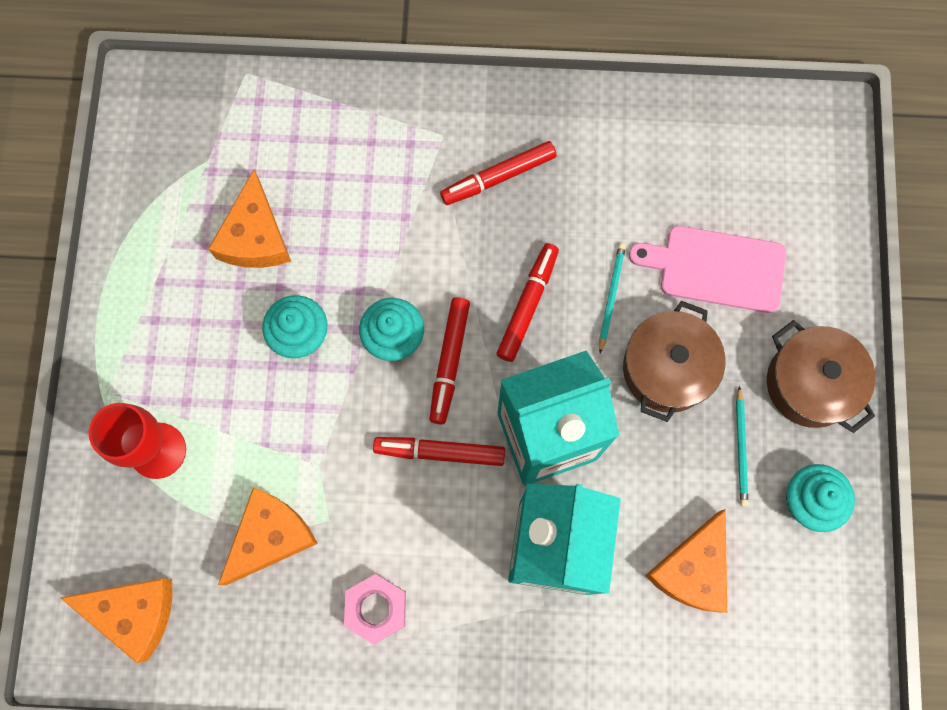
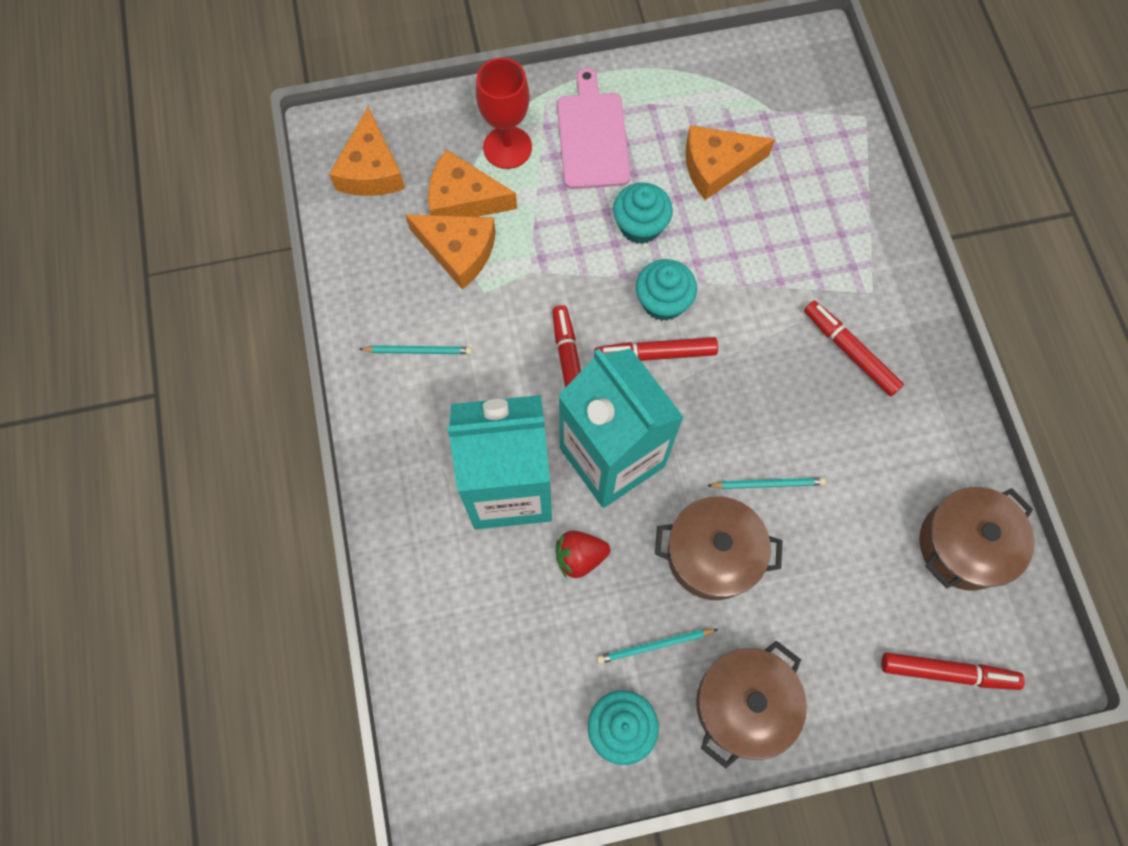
camera: 75 degrees right, 5 degrees down
pink nut [344,574,406,645] -> turquoise pencil [359,345,472,354]
red marker [497,243,559,362] -> red marker moved to [881,652,1025,690]
pink cutting board [629,226,786,313] -> pink cutting board moved to [557,68,630,189]
orange cheese [645,509,727,613] -> orange cheese moved to [428,150,517,217]
none -> red strawberry [556,530,610,579]
none -> brown pot [919,487,1035,590]

